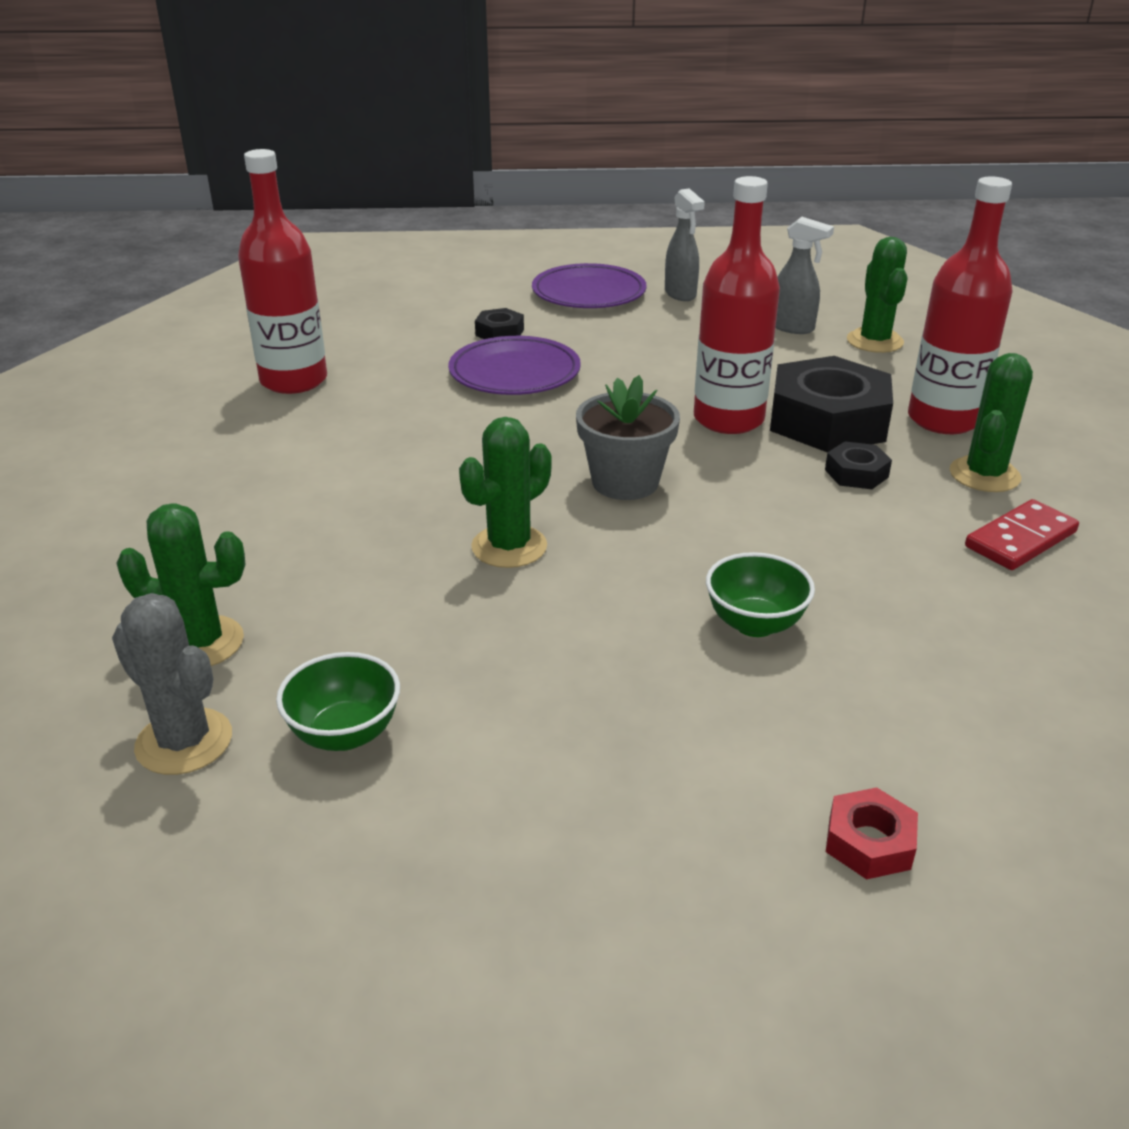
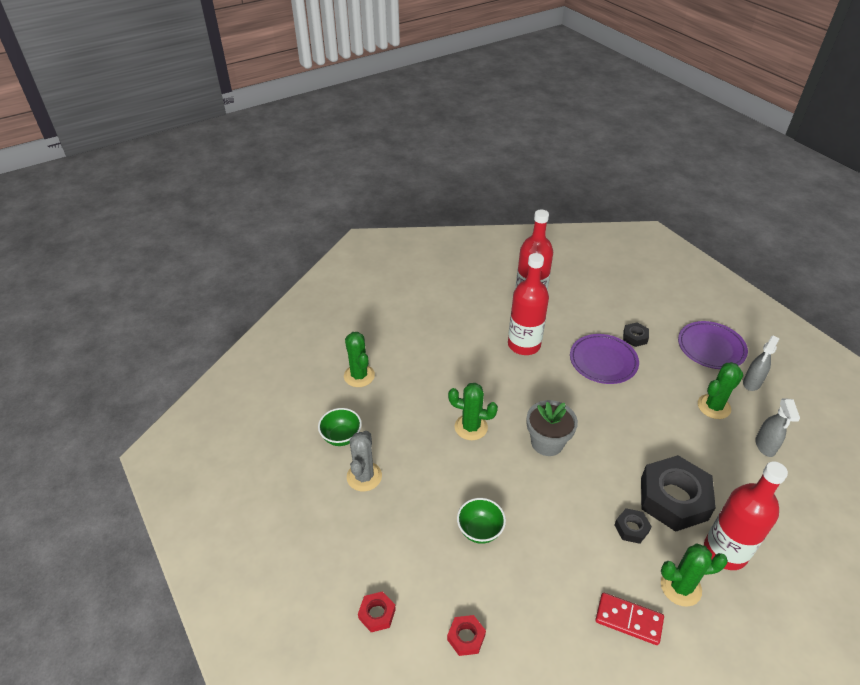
camera: 60 degrees right, 10 degrees up
grey cactus [112,593,232,775] -> grey cactus moved to [347,431,382,491]
red bottle [694,176,780,434] -> red bottle moved to [508,253,549,355]
green cactus [847,237,908,353] -> green cactus moved to [698,362,744,419]
none -> red nut [447,615,486,656]

